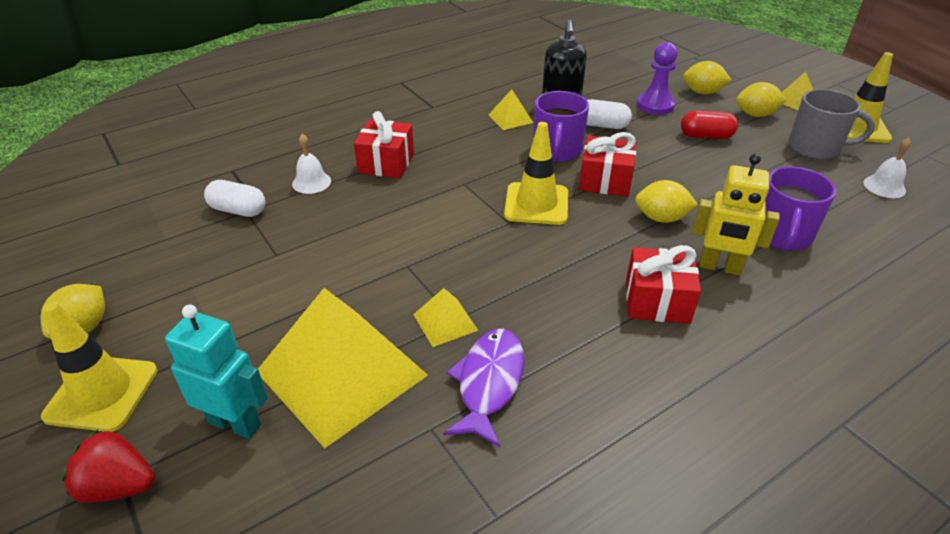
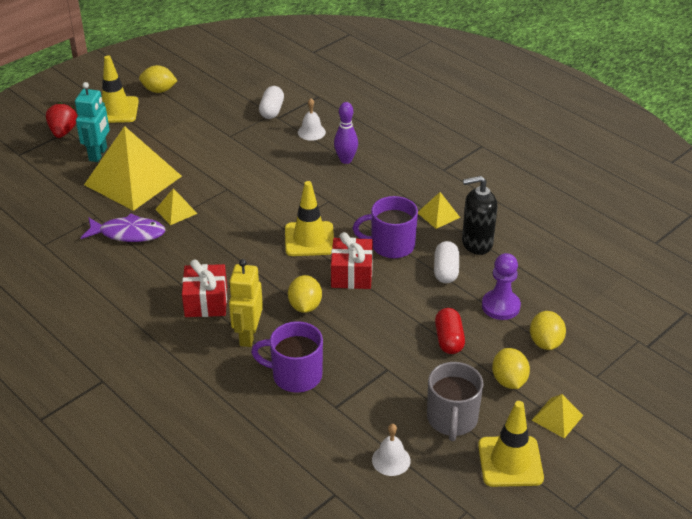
camera: 80 degrees right, 0 degrees up
red gift [354,111,414,178] -> purple bowling pin [334,102,358,164]

